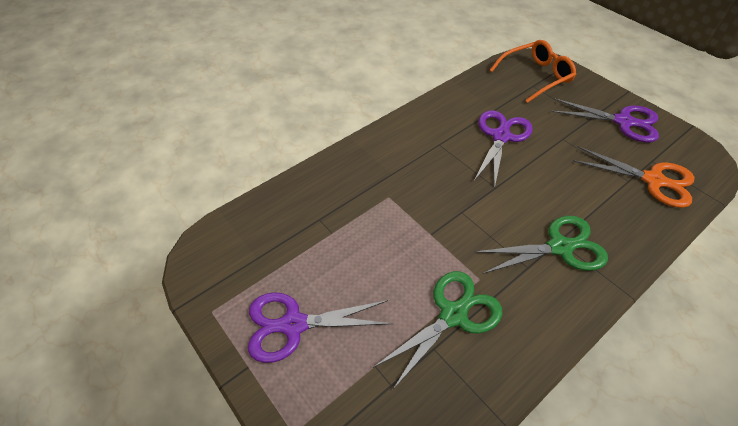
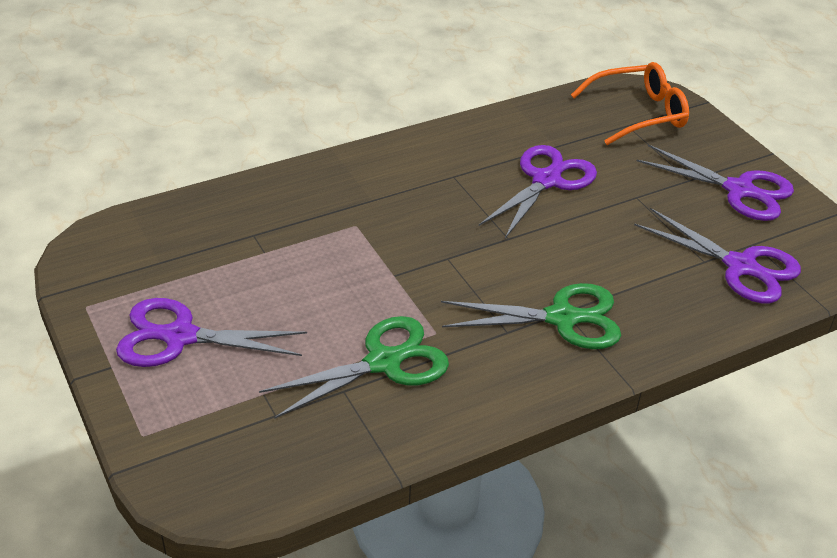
camera: 10 degrees right, 10 degrees down
orange scissors [573,146,695,208] -> purple scissors [634,208,801,303]

